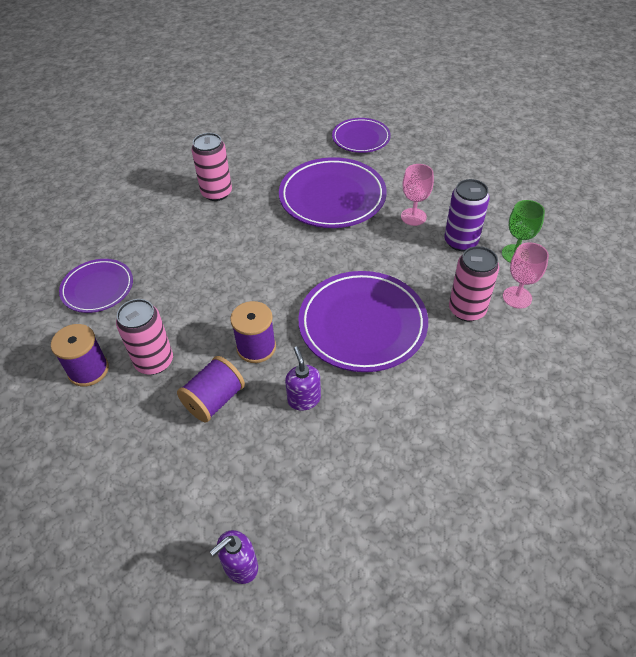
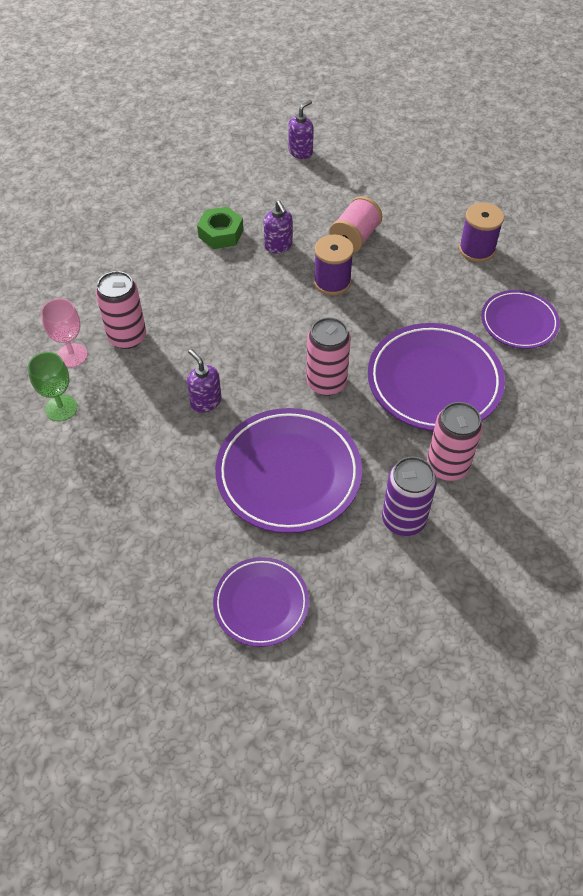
camera: 170 degrees right, 5 degrees up
pink can [116,299,173,375] -> pink can moved to [306,317,351,396]
purple spool [177,356,245,422] -> pink spool [329,196,382,253]
purple plate [298,271,428,372] -> purple plate moved to [368,323,505,431]
pink goblet [401,164,434,226] -> none
purple can [444,179,490,251] -> purple can moved to [382,457,437,536]
none -> purple soap dispenser [187,349,222,413]
none -> green nut [197,206,243,249]

